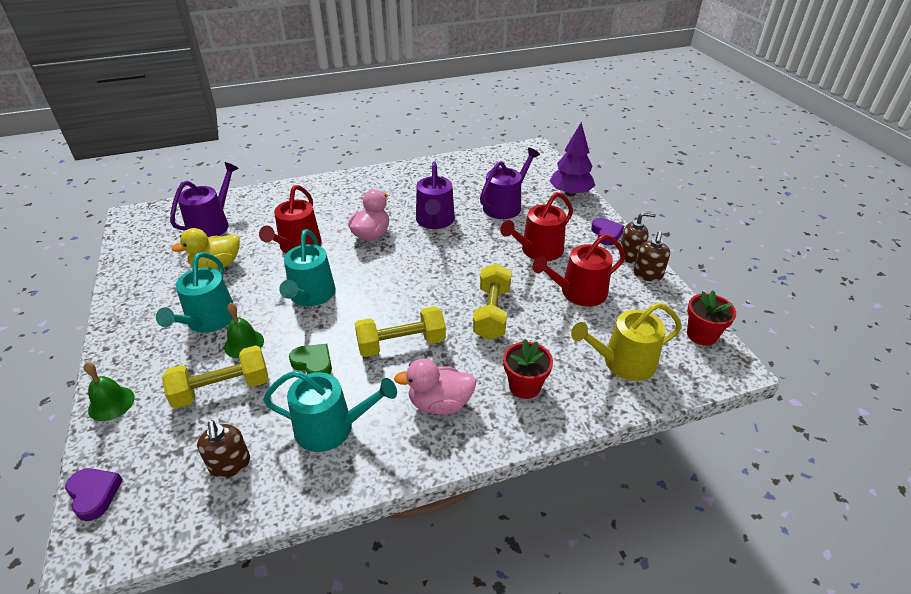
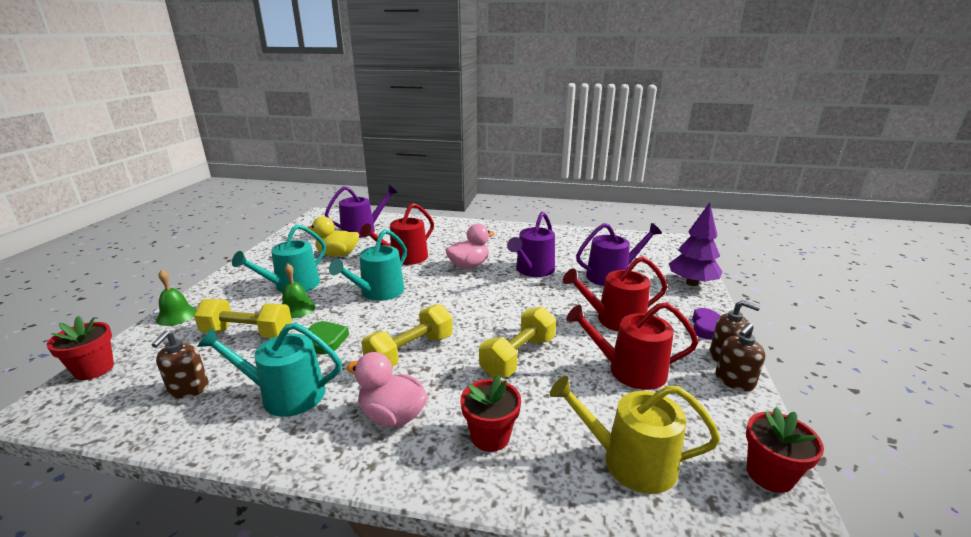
camera: 30 degrees right, 15 degrees down
purple heart [65,468,123,521] -> red flower pot [47,316,114,380]
turquoise watering can [263,371,397,452] -> turquoise watering can turned 150 degrees clockwise [197,323,342,417]
yellow dumbbell [355,306,446,357] -> yellow dumbbell turned 60 degrees counterclockwise [361,304,453,367]

